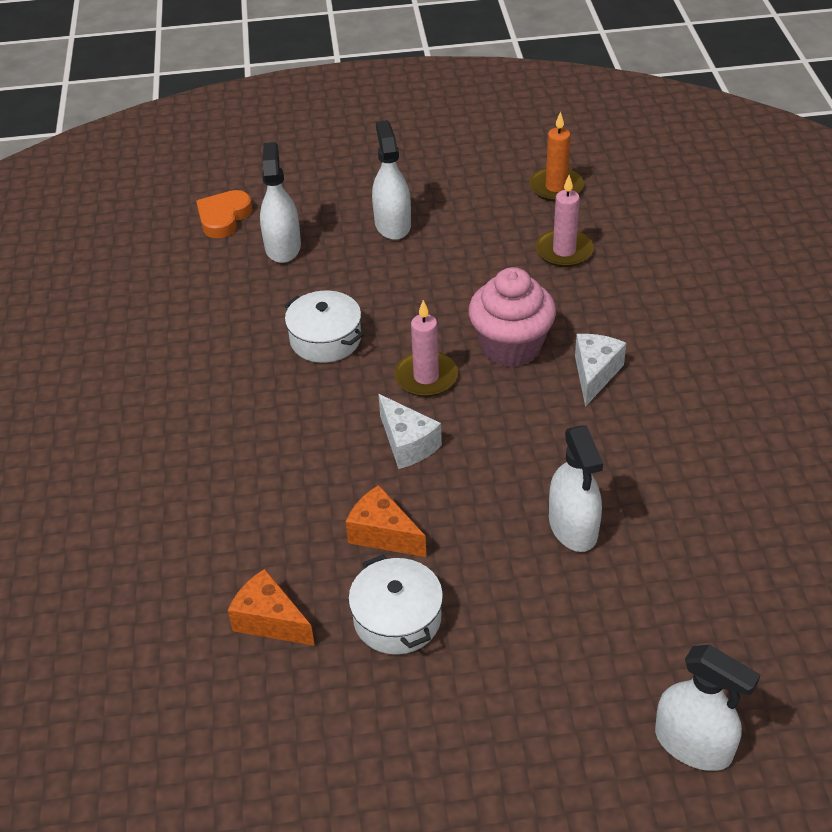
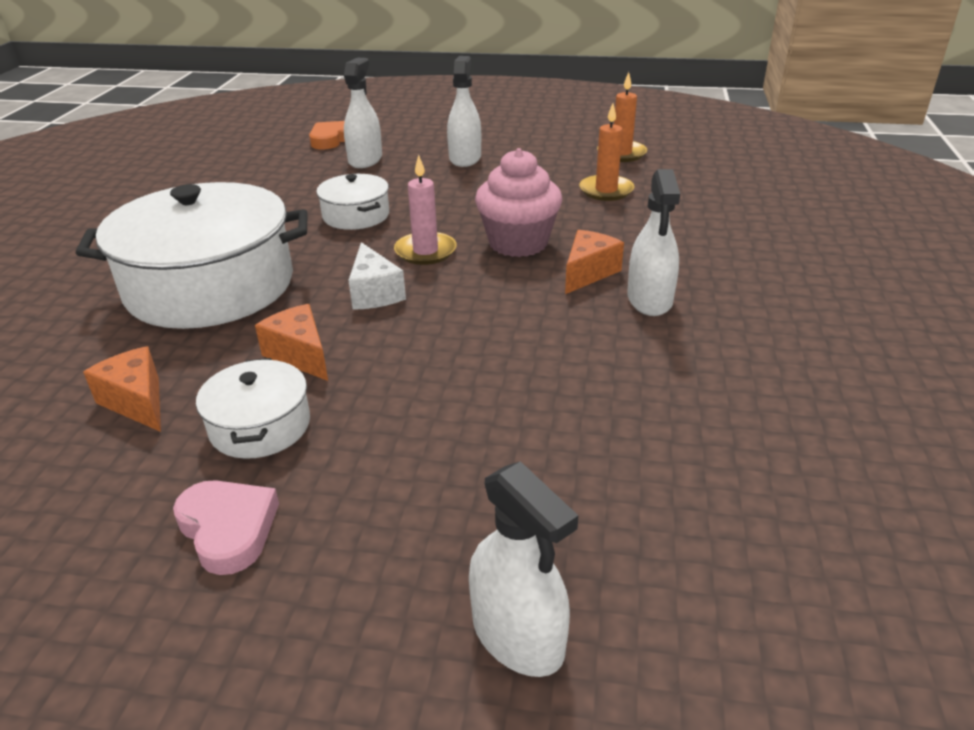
camera: 15 degrees right, 10 degrees down
pink candle [536,175,594,267] -> orange candle [579,103,635,201]
white spray bottle [549,425,603,552] -> white spray bottle moved to [627,169,680,316]
white cheese [575,334,626,407] -> orange cheese [565,230,624,294]
none -> white pot [76,182,308,329]
none -> pink heart [173,480,279,575]

